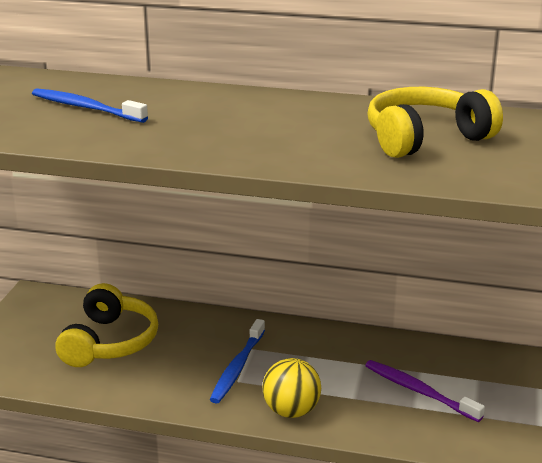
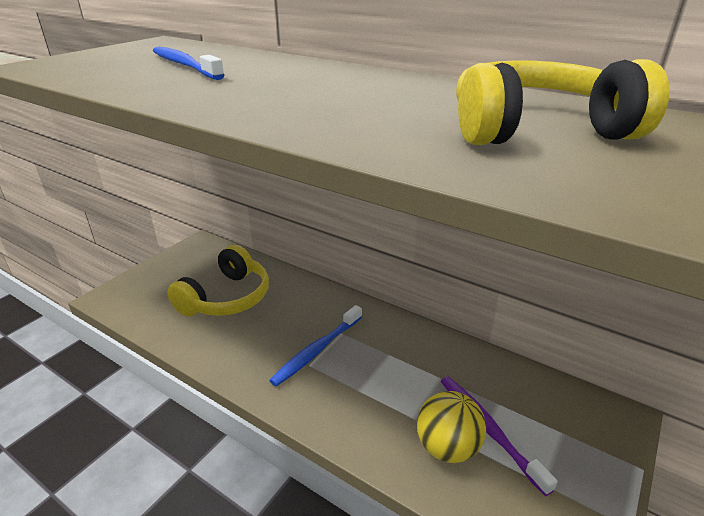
camera: 20 degrees right, 5 degrees up
yellow ball [262,358,321,418] -> yellow ball moved to [417,391,486,463]

